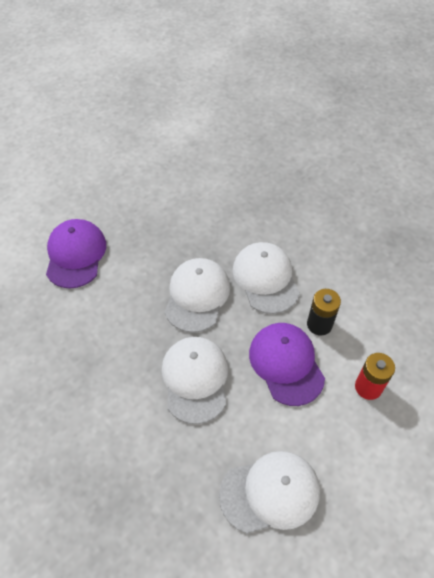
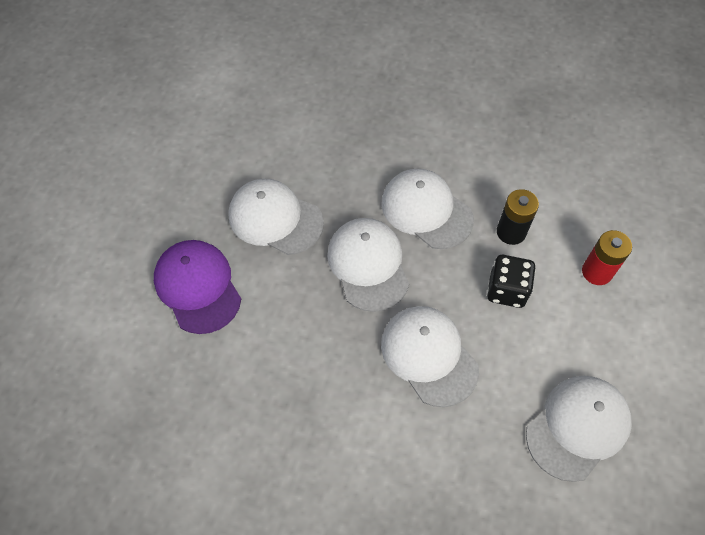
camera: 30 degrees left, 5 degrees up
purple cap [249,323,325,406] -> black dice [487,255,536,308]
none -> white cap [228,178,324,255]

